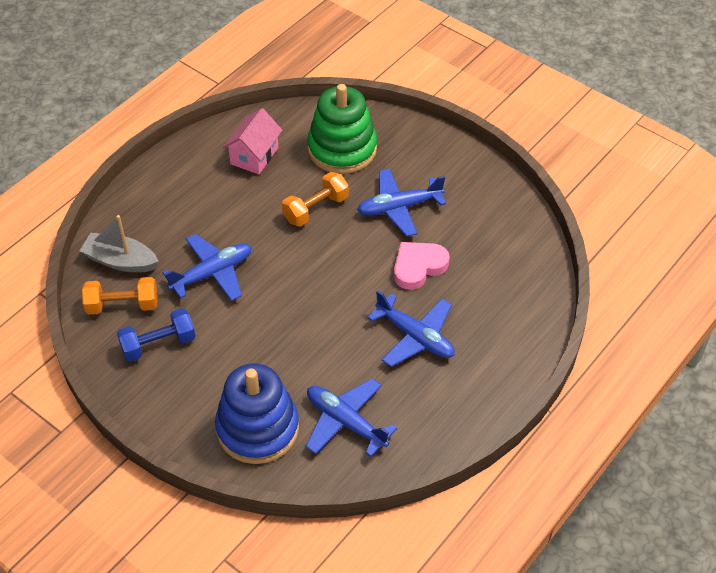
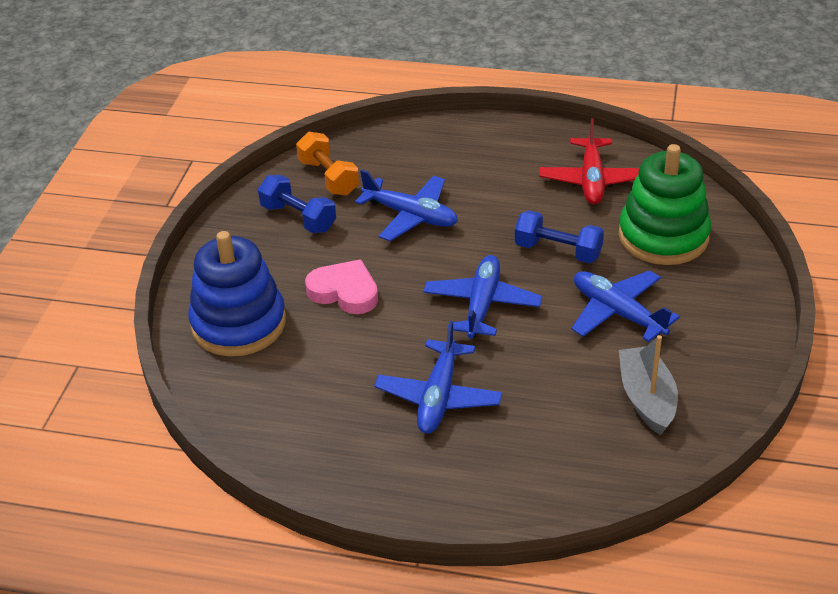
camera: 65 degrees right, 10 degrees down
grey boat [80,215,159,272] -> grey boat moved to [619,335,678,435]
pink house [223,108,282,174] -> red plane [539,118,639,204]
orange dumbbell [282,172,349,226] -> blue dumbbell [515,210,604,263]
blue plane [306,379,397,457] -> blue plane moved to [423,255,542,338]
pink heart [394,242,450,290] -> pink heart moved to [305,259,378,314]

